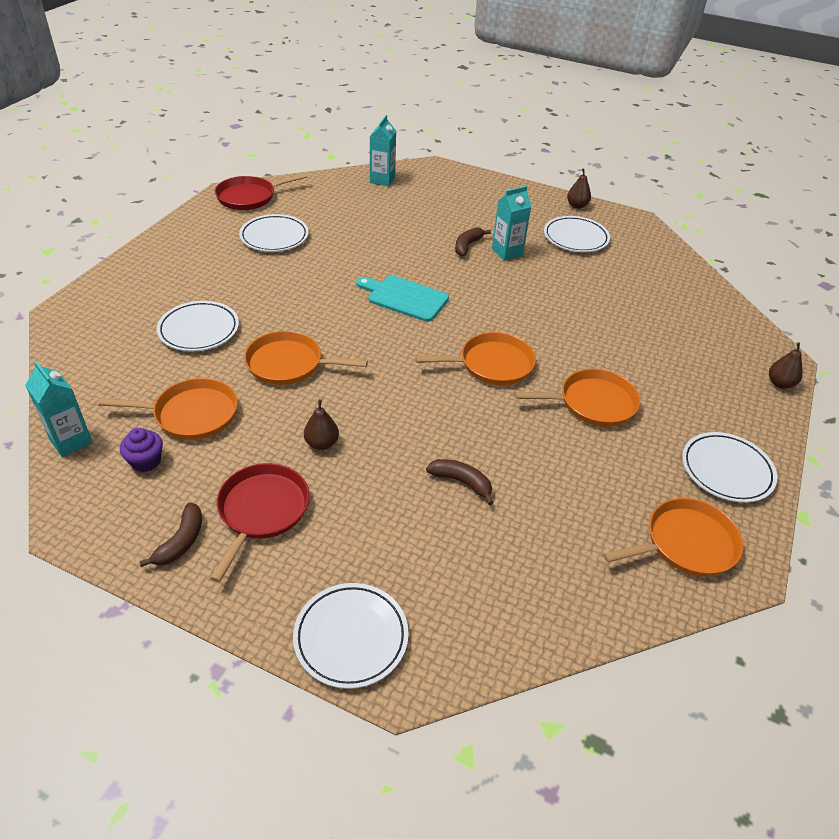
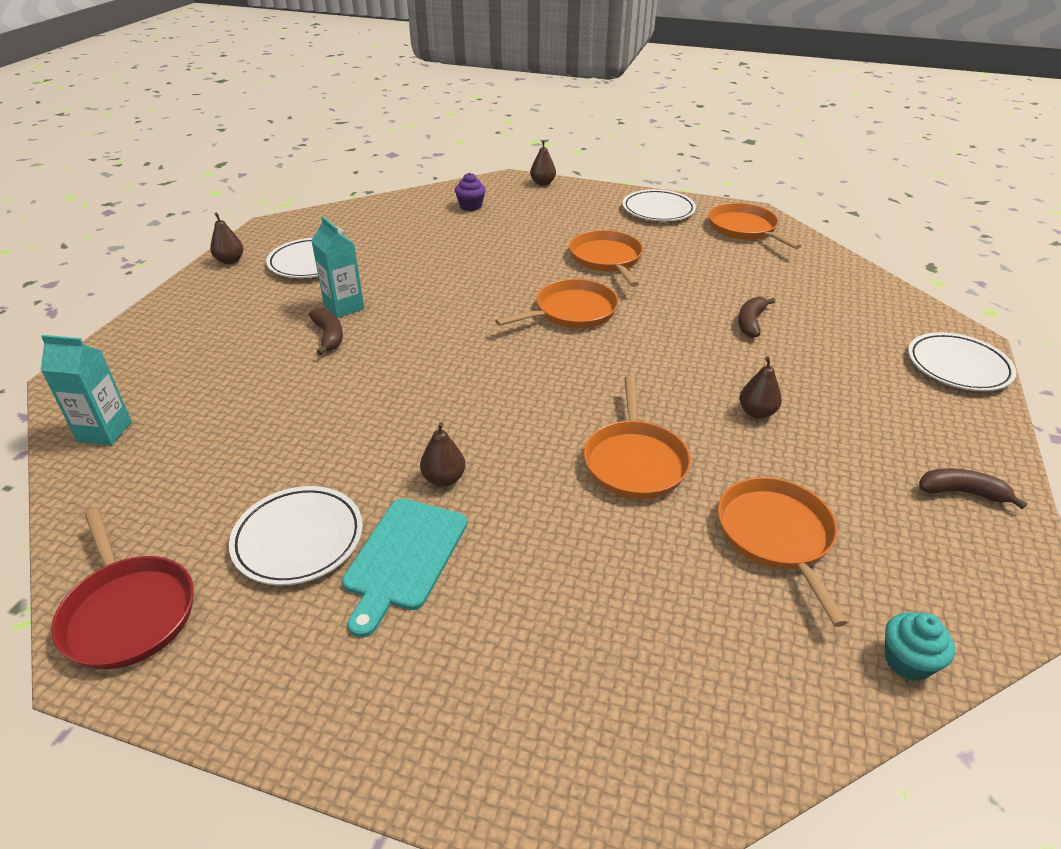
camera: 95 degrees left, 5 degrees down
turquoise carton [25,361,93,457] -> turquoise cupcake [885,612,955,681]
purple cupcake [120,428,163,472] -> purple cupcake moved to [455,173,486,211]
white plate [157,301,239,351] -> none
red pan [210,463,309,582] -> none
turquoise cutting board [356,276,449,322] -> turquoise cutting board moved to [342,498,467,638]
orange pan [415,332,536,385] -> orange pan turned 75 degrees clockwise [495,279,619,328]
brown banana [455,227,491,257] -> brown banana turned 135 degrees counterclockwise [309,308,343,355]
none -> brown pear [420,422,465,487]

